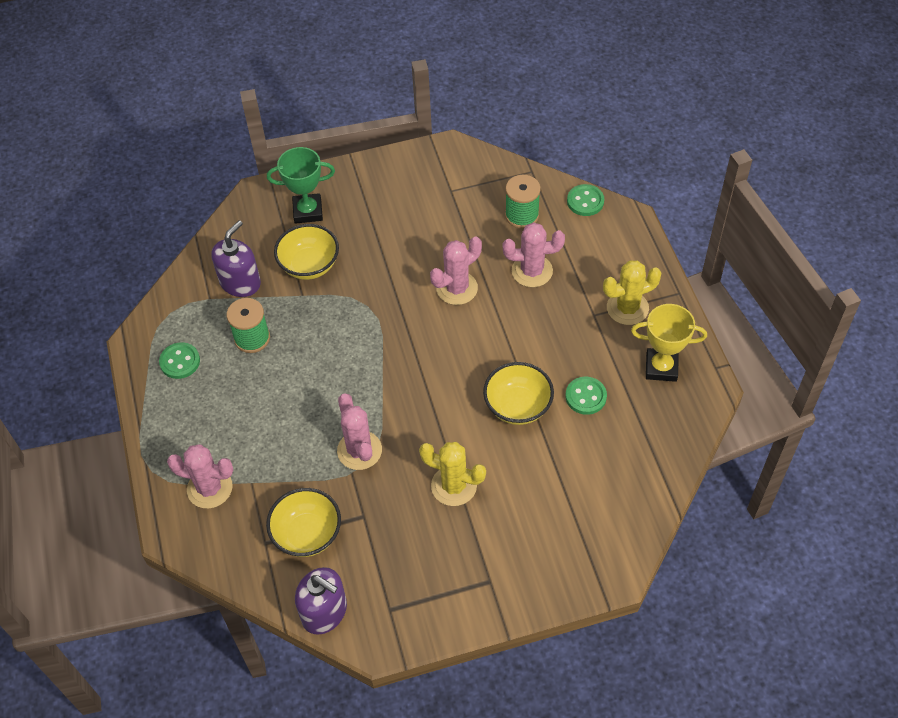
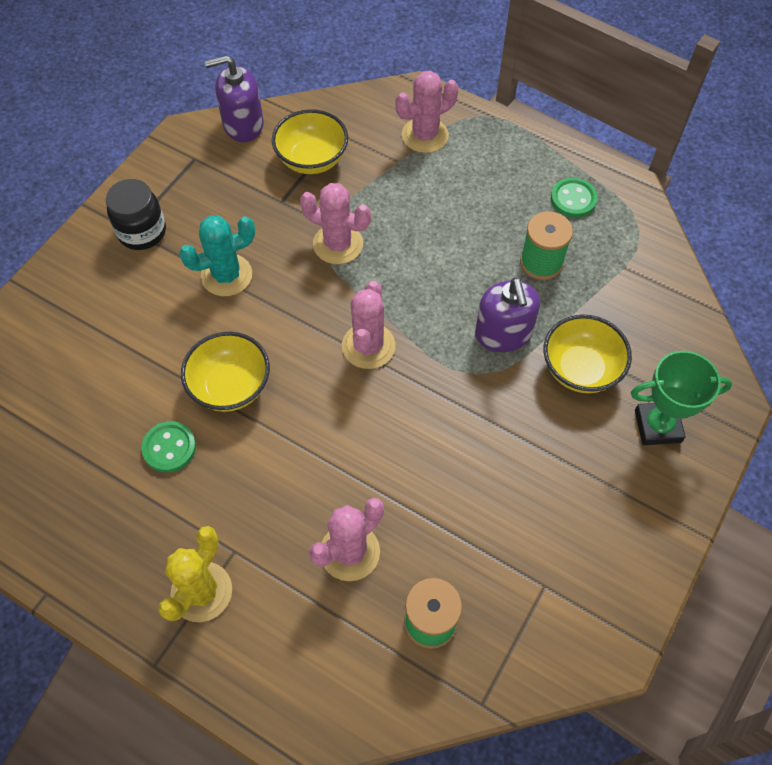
camera: 135 degrees right, 5 degrees up
purple soap dispenser [211,220,261,297] -> purple soap dispenser moved to [475,278,540,352]
green trophy [267,147,335,224] -> green trophy turned 45 degrees clockwise [631,351,732,445]
yellow cactus [419,442,486,506] -> turquoise cactus [179,216,255,296]
pink cactus [430,236,482,305] -> pink cactus moved to [342,281,395,369]
green button [567,184,604,216] -> none
yellow trophy [631,304,707,382] -> none
none -> black jar [106,179,166,250]

